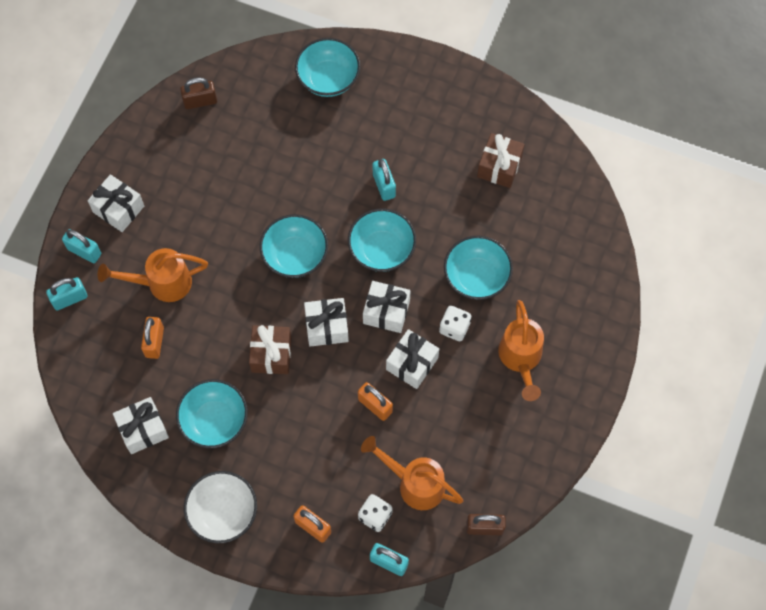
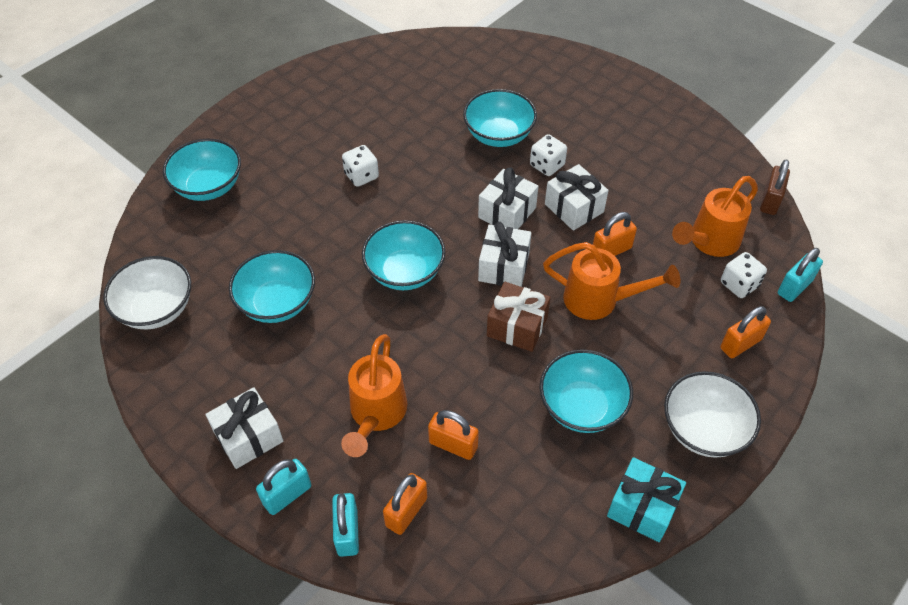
camera: 70 degrees left, 15 degrees down
white gift [113,397,169,454] -> none
brown padlock [180,77,217,109] -> white bowl [103,256,191,329]
turquoise bowl [348,209,416,272] -> turquoise bowl moved to [229,250,315,323]
turquoise padlock [373,159,396,201] -> white dice [342,145,379,187]
brown gift [477,133,525,188] -> none
orange watering can [498,300,544,401] -> orange watering can moved to [543,242,680,320]
none -> orange padlock [383,473,428,535]
none -> turquoise gift [607,457,686,542]

